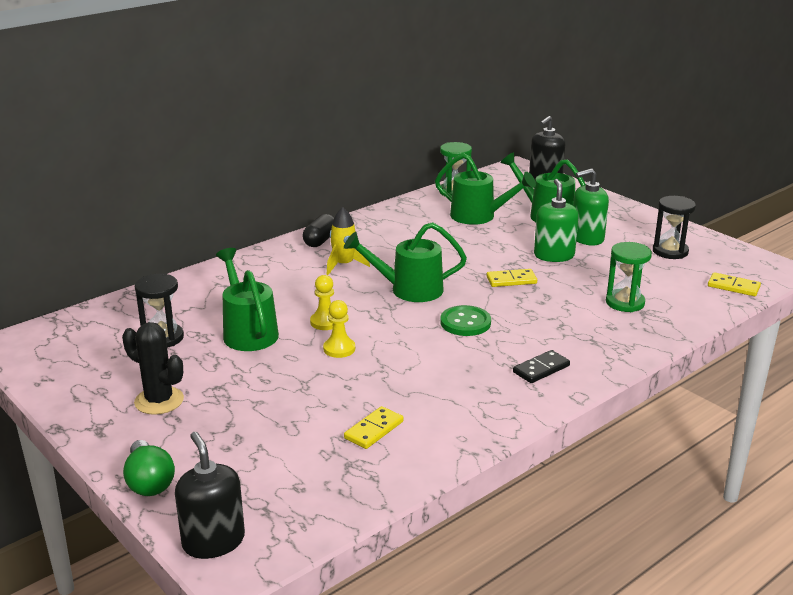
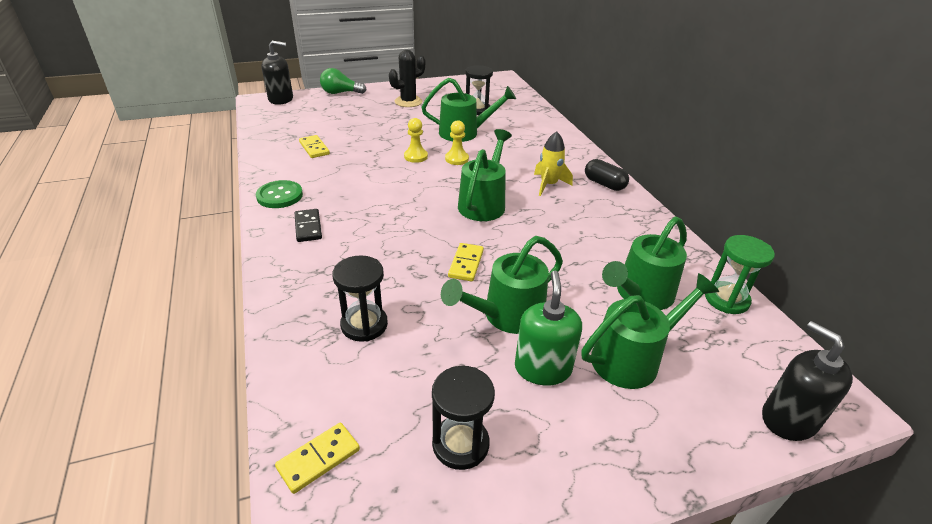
camera: 110 degrees right, 10 degrees up
green button [440,305,491,336] -> green button moved to [256,180,303,208]
green soap dispenser [534,179,579,262] -> green watering can [441,236,563,334]
green hourglass [606,242,652,312] -> black hourglass [332,255,388,342]

